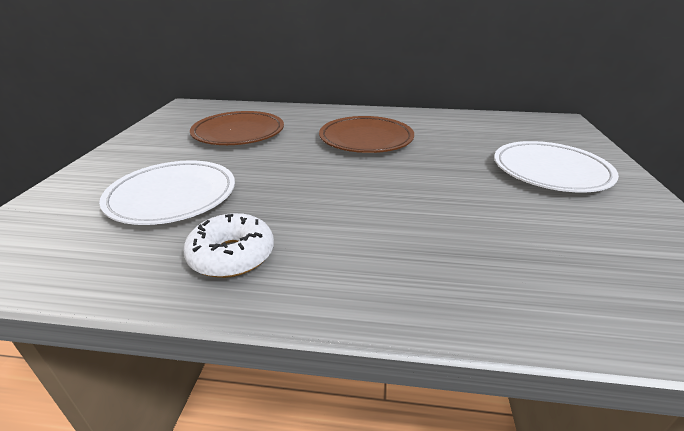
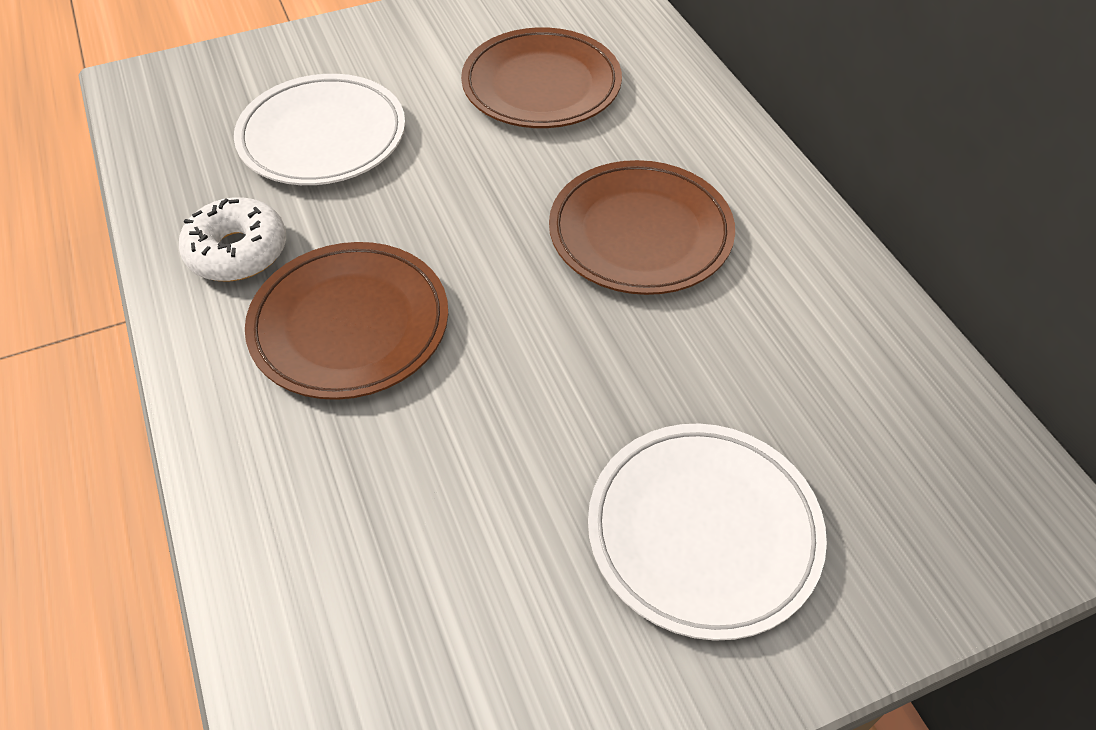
camera: 60 degrees right, 20 degrees up
none -> brown plate [245,242,448,400]

